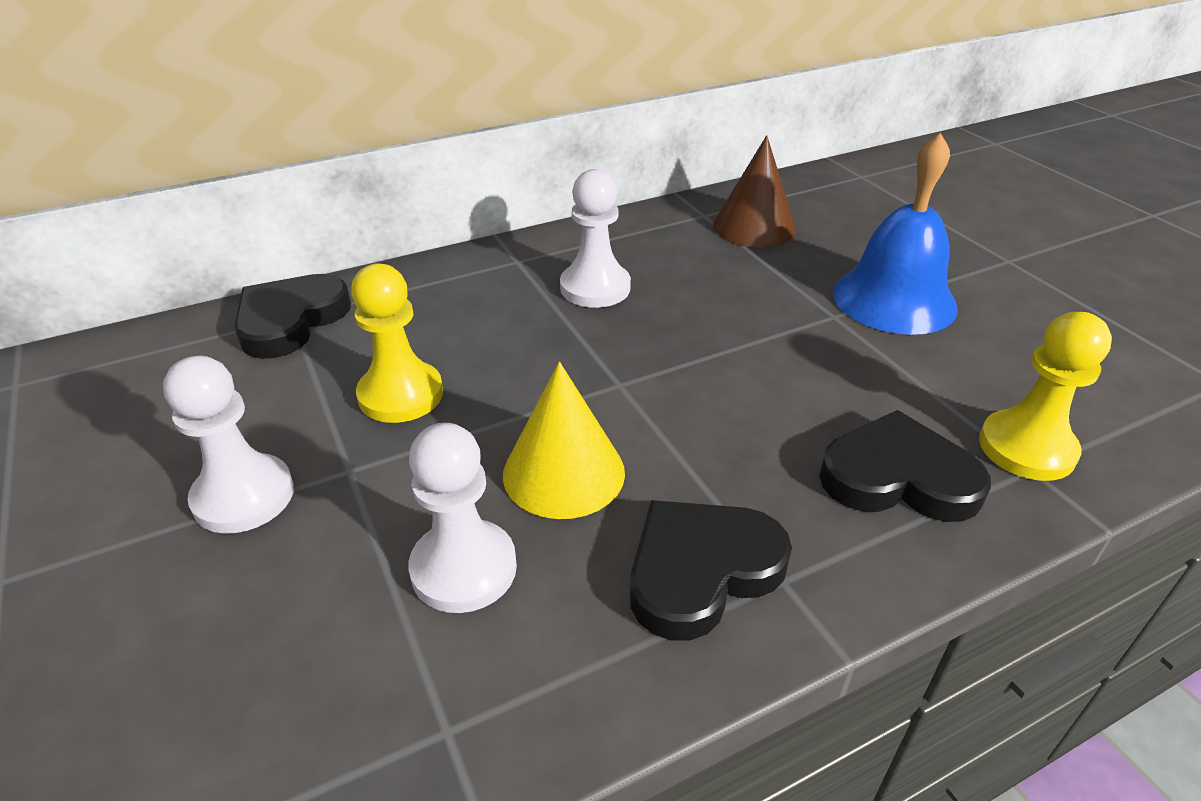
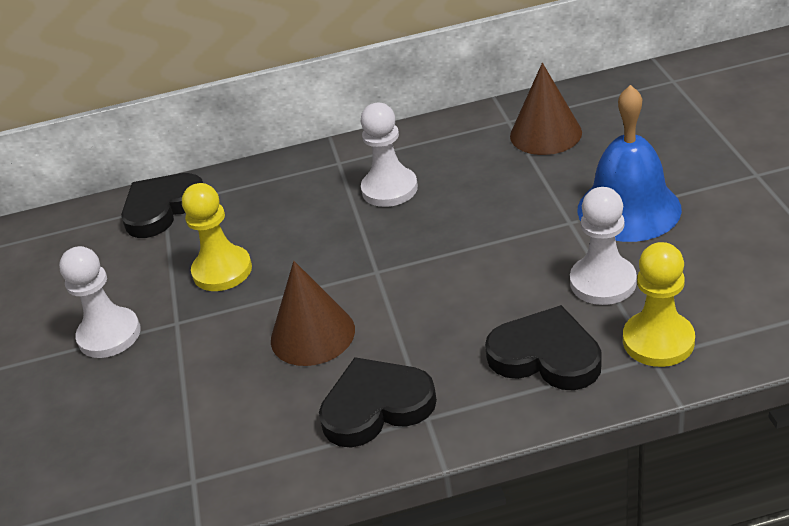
camera: 20 degrees right, 0 degrees up
white pawn [408,423,517,613] -> white pawn moved to [570,187,637,305]
yellow cone [503,362,625,519] -> brown cone [271,261,355,366]

